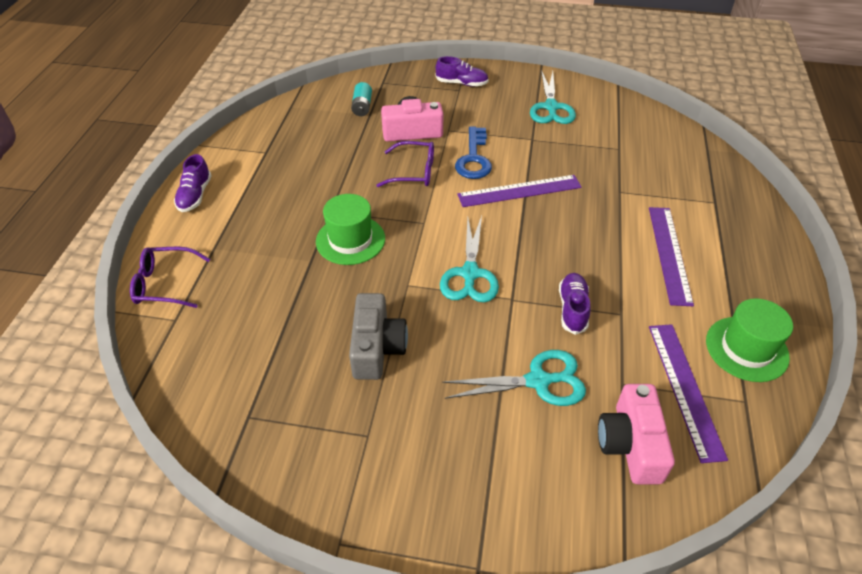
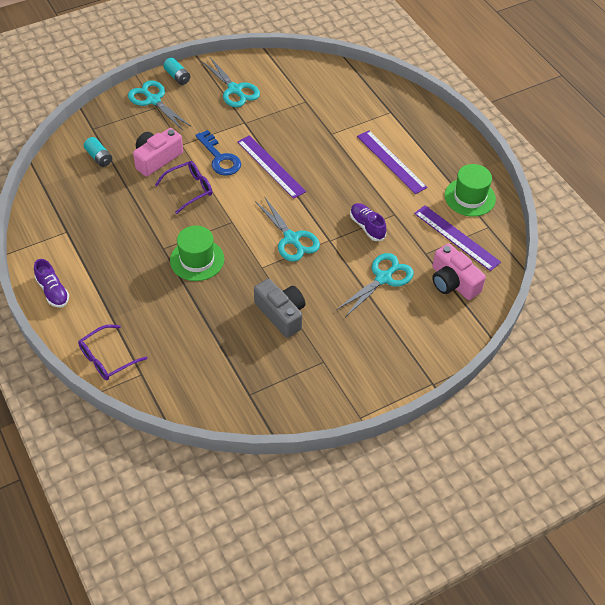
camera: 40 degrees left, 5 degrees up
purple shoe [435,56,489,87] -> turquoise scissors [128,80,191,130]
purple ruler [457,175,582,207] -> purple ruler turned 75 degrees counterclockwise [237,135,306,199]
none -> turquoise battery [163,58,190,85]

